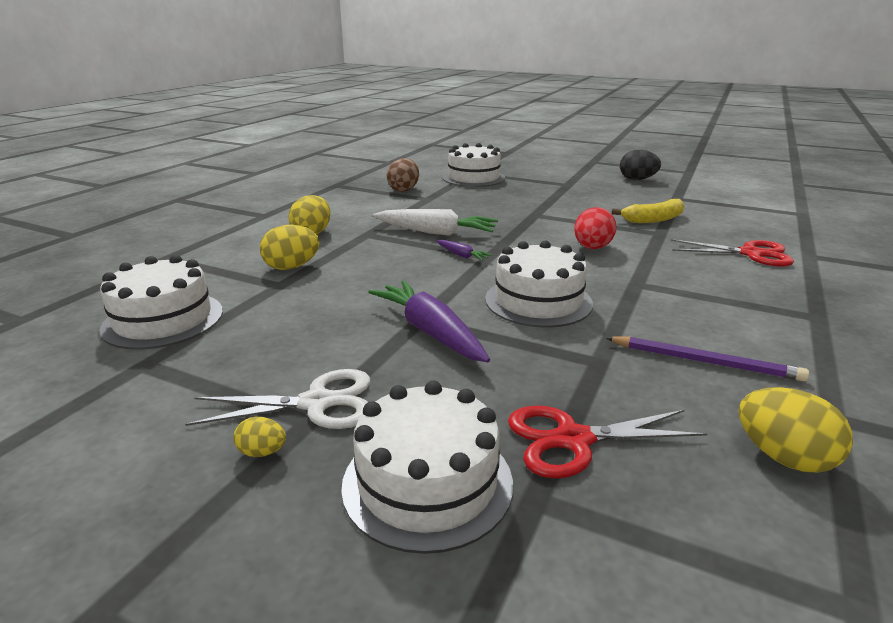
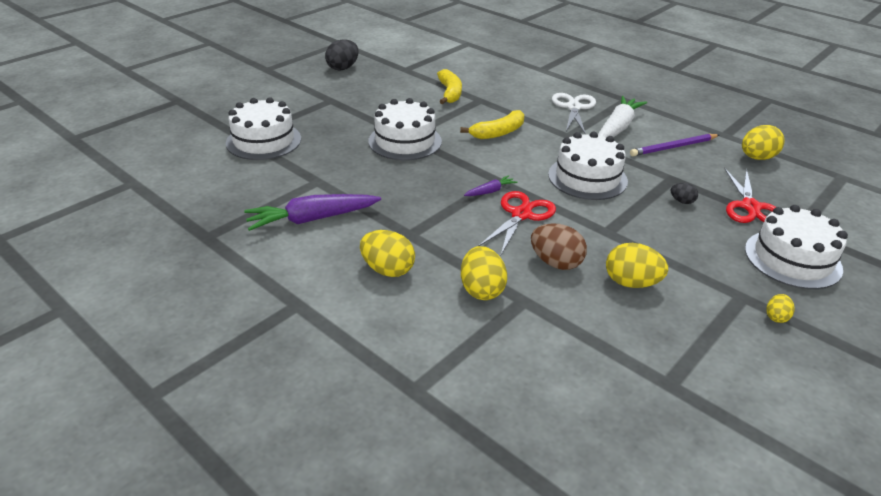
camera: 75 degrees left, 10 degrees up
white cake [99,255,223,350] -> white cake moved to [368,98,442,160]
white scissors [185,369,370,429] -> white scissors moved to [552,93,596,134]
purple carrot [368,281,490,362] -> purple carrot moved to [244,194,381,231]
white carrot [373,209,498,236] -> white carrot moved to [598,96,647,137]
brown egg [387,158,419,192] -> brown egg moved to [531,223,587,270]
red egg [574,207,617,249] -> yellow banana [460,110,524,139]
purple pencil [606,336,809,381] -> purple pencil turned 150 degrees counterclockwise [630,134,719,156]
red scissors [670,239,794,267] -> red scissors moved to [478,191,556,255]
none -> yellow egg [606,243,668,288]
none -> black egg [671,183,698,204]

